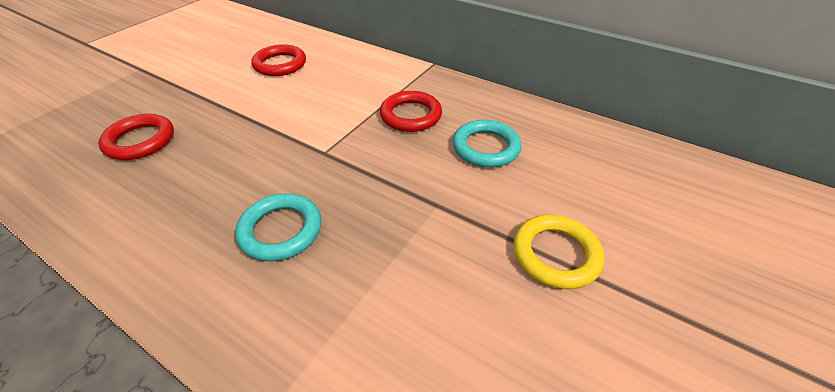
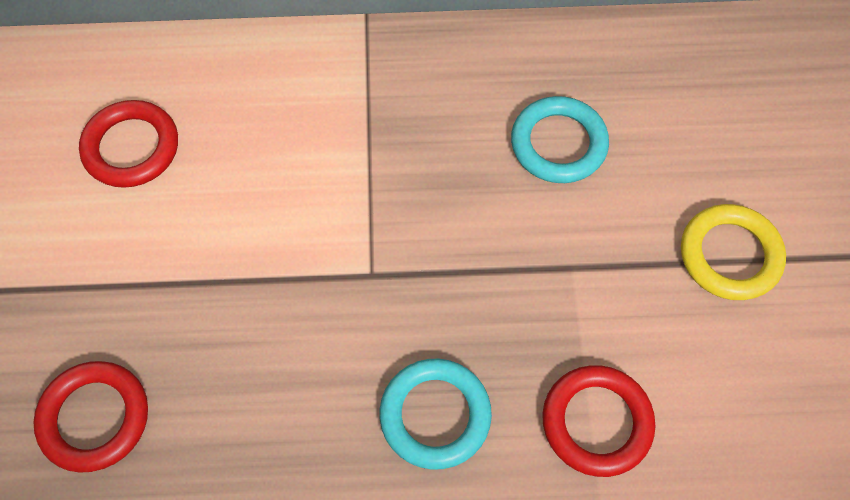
camera: 35 degrees left, 20 degrees up
red ring [380,91,442,132] -> red ring moved to [542,365,656,477]

